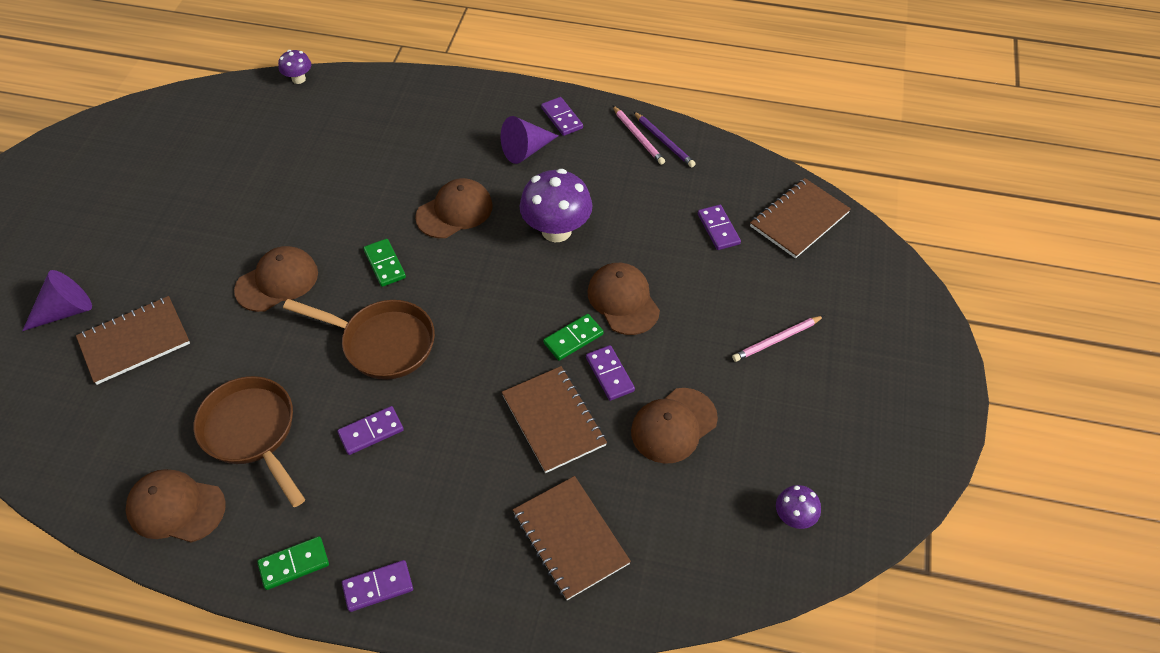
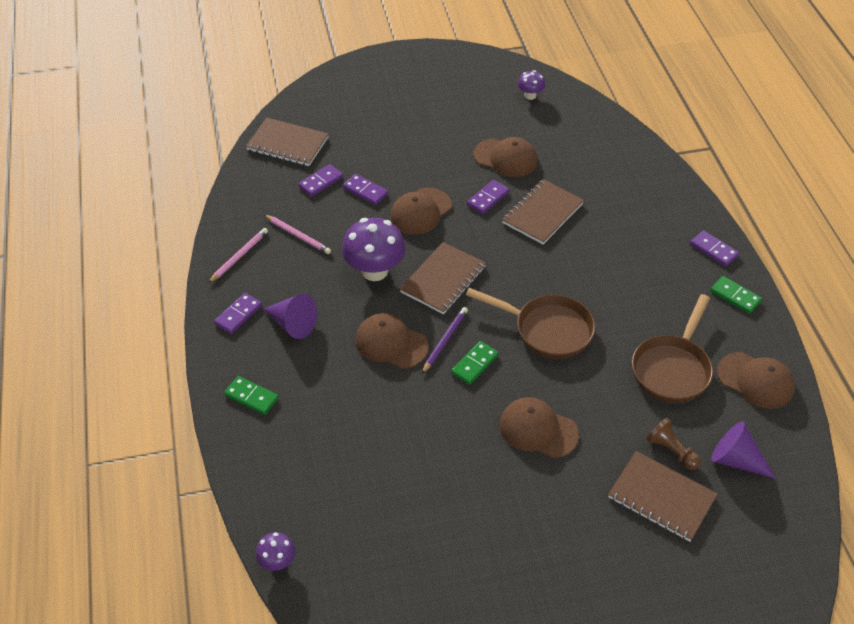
camera: 115 degrees left, 5 degrees down
purple cone [22,270,92,331] -> purple cone moved to [711,422,776,479]
brown cap [125,469,226,543] -> brown cap turned 45 degrees counterclockwise [717,352,795,409]
brown pan [283,299,435,380] -> brown pan turned 120 degrees clockwise [466,288,595,359]
purple domino [337,406,404,455] -> purple domino moved to [343,174,388,205]
brown notebook [513,476,631,600] -> brown notebook moved to [400,242,486,314]
green domino [543,314,604,361] -> green domino moved to [224,376,279,415]
purple pencil [634,112,696,167] -> purple pencil moved to [422,307,468,374]
pink pencil [732,316,824,362] -> pink pencil moved to [264,215,331,254]
none -> brown pawn [646,418,701,470]

